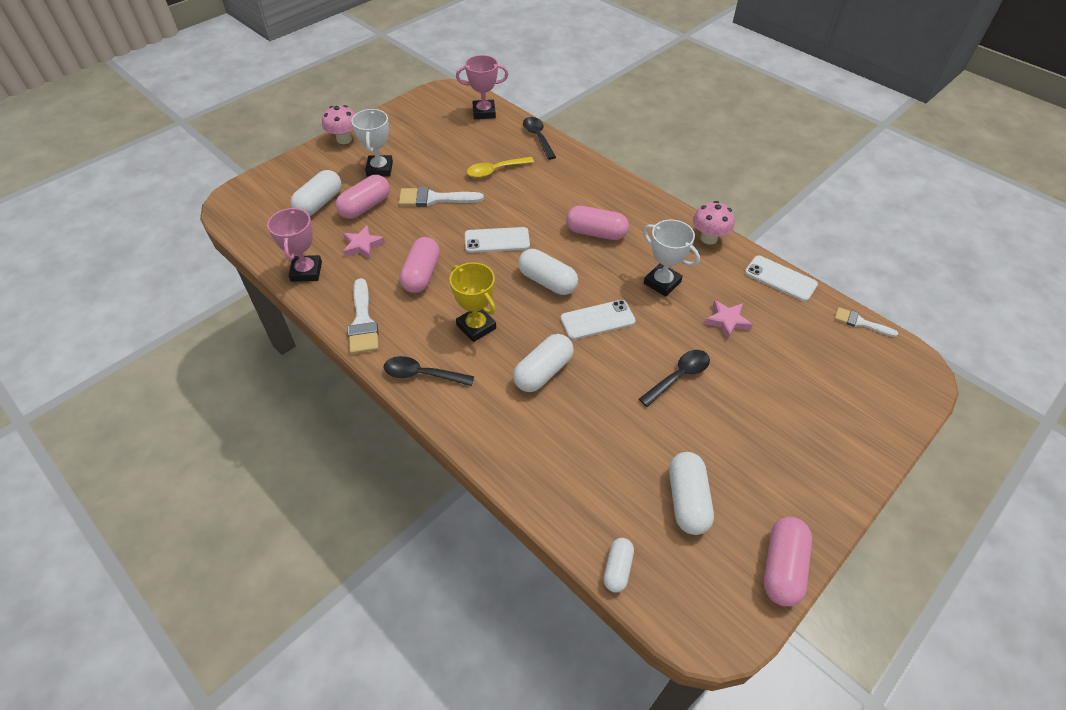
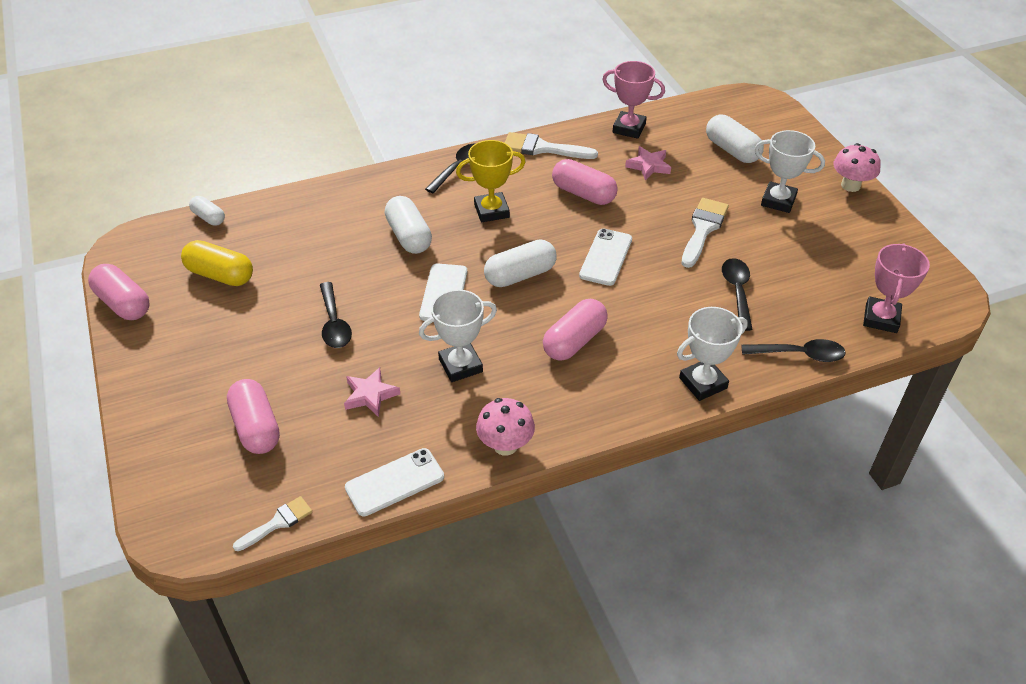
camera: 115 degrees right, 5 degrees down
pink capsule [335,175,390,219] -> pink capsule moved to [227,379,280,454]
yellow spoon [467,157,534,178] -> black spoon [722,258,753,331]
white capsule [669,452,714,535] -> yellow capsule [181,240,253,286]
none -> white trophy [677,307,748,401]

